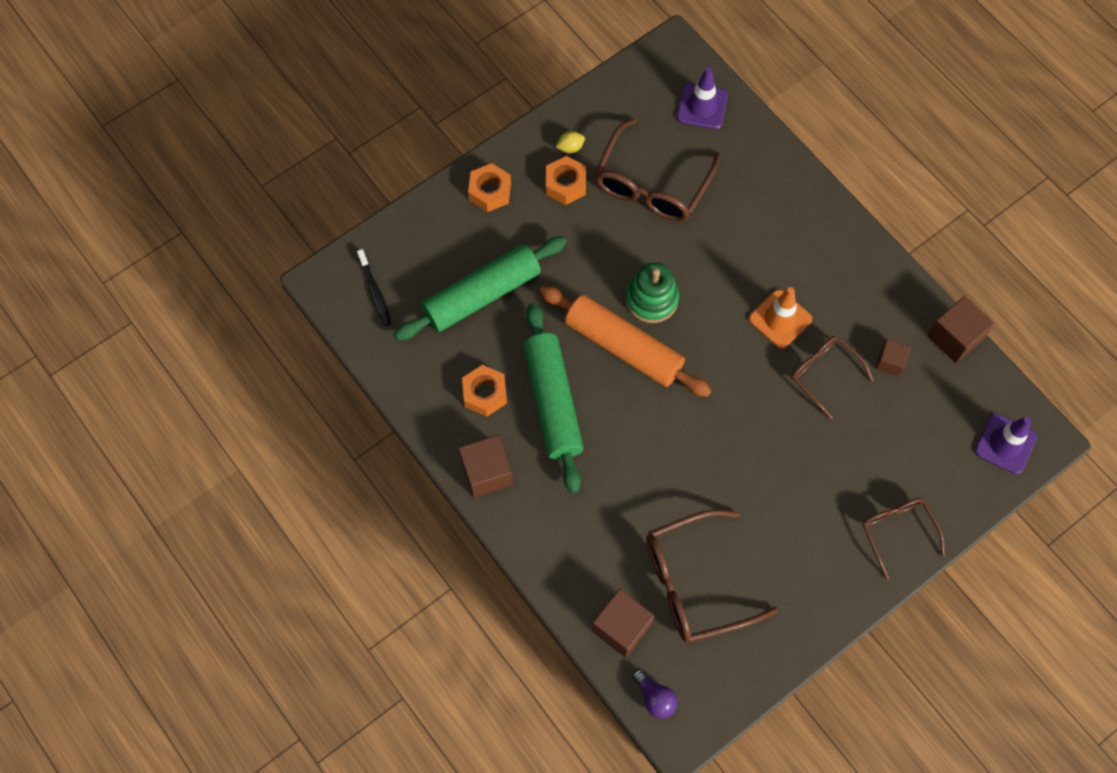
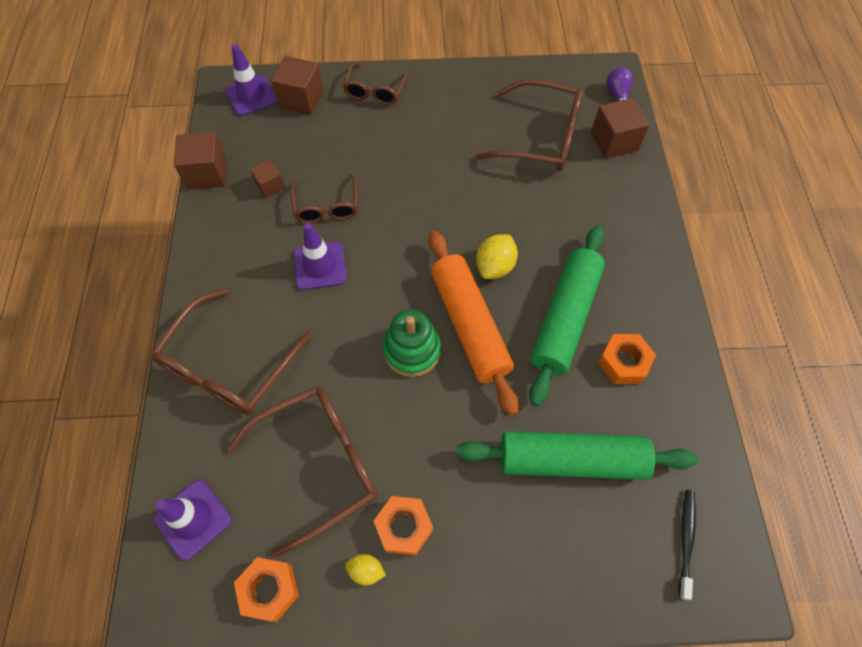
camera: 145 degrees left, 5 degrees down
brown cube [458,435,513,498] -> brown cube moved to [271,56,324,115]
orange nut [468,163,511,212] -> orange nut moved to [234,557,299,622]
orange traffic cone [749,287,812,349] -> purple traffic cone [294,223,347,290]
none -> brown glasses [151,289,312,415]
none -> yellow lemon [476,234,518,279]

